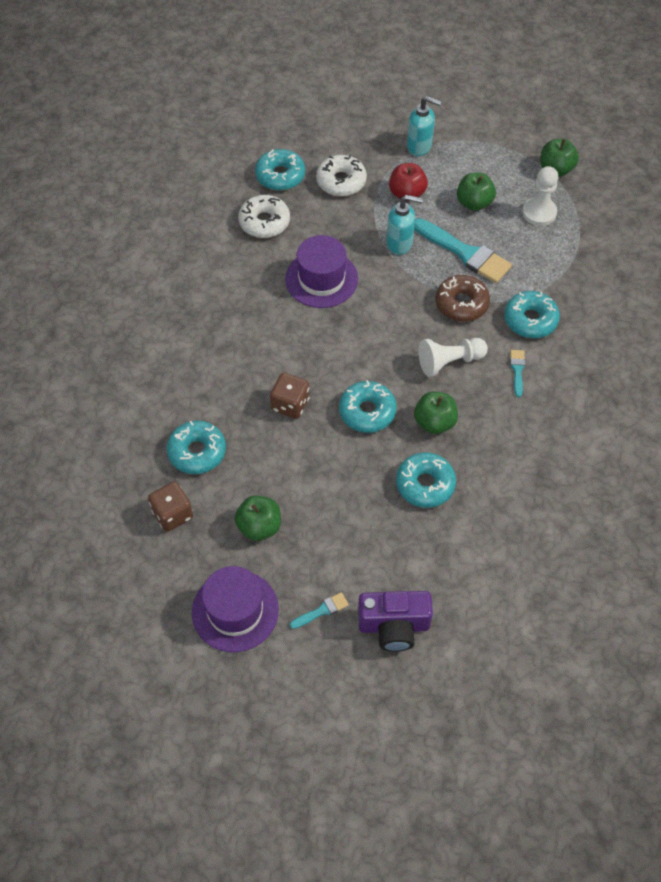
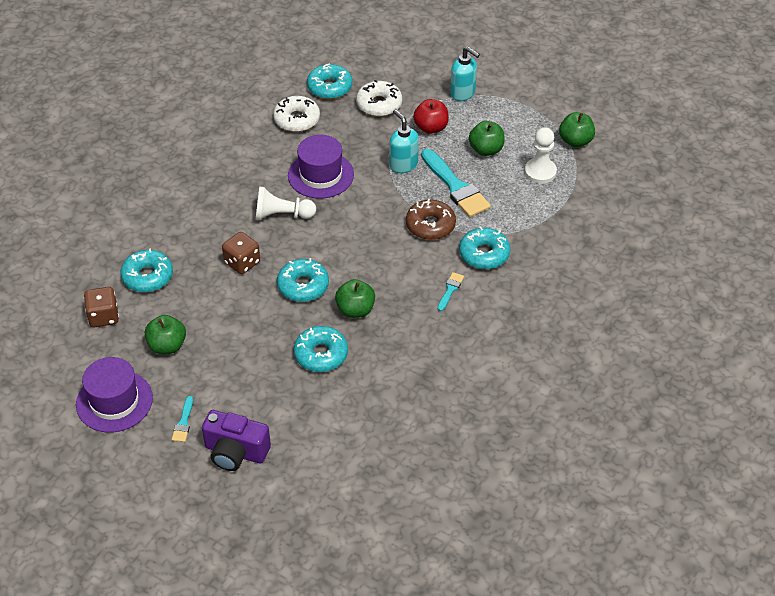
camera: 20 degrees right, 10 degrees down
turquoise brush [290,592,349,629] -> turquoise brush turned 105 degrees clockwise [172,396,193,442]
turquoise soap dispenser [387,195,423,255] -> turquoise soap dispenser turned 150 degrees counterclockwise [389,109,419,173]
white pawn [418,338,488,377] -> white pawn moved to [256,186,316,220]

